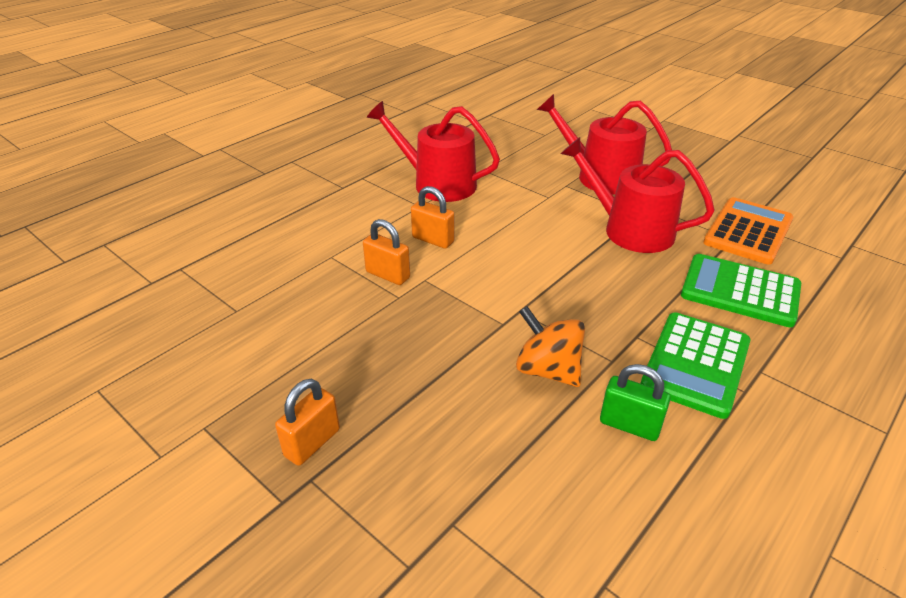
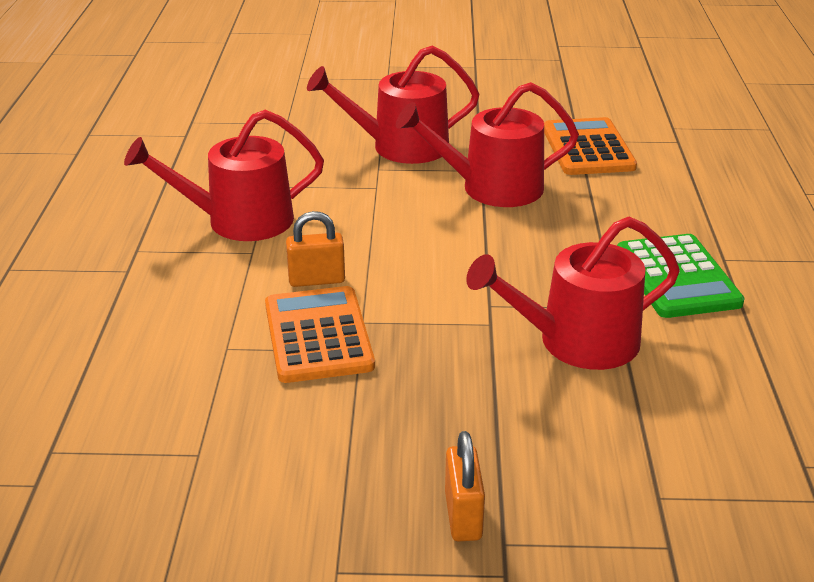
camera: 40 degrees left, 5 degrees down
orange padlock [363,219,410,285] -> orange calculator [265,286,375,383]
orange spinning top [516,306,585,387] -> red watering can [466,217,680,370]
green padlock [600,364,671,441] -> none
green calculator [681,254,801,327] -> none

